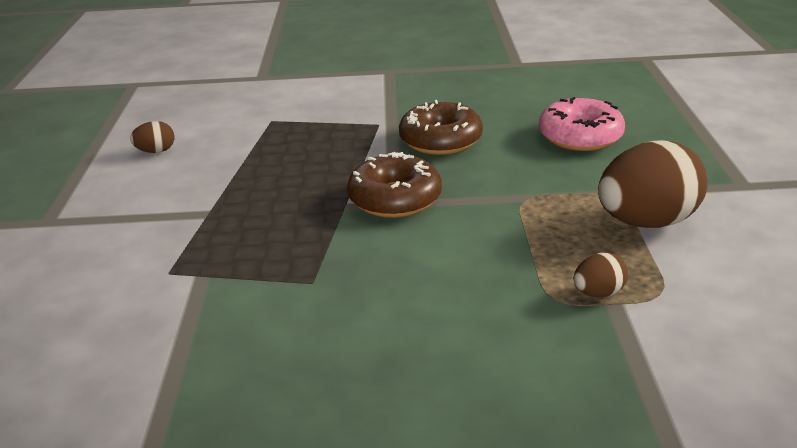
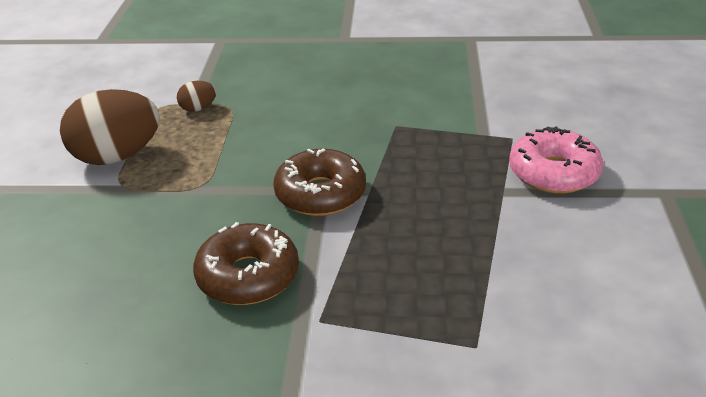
camera: 175 degrees left, 5 degrees up
brown egg [130,121,174,153] -> none
pink donut [539,97,625,151] -> pink donut moved to [509,126,603,194]

